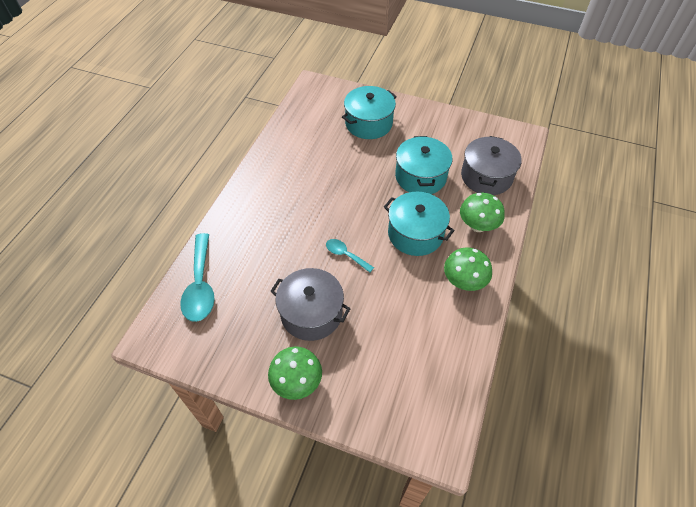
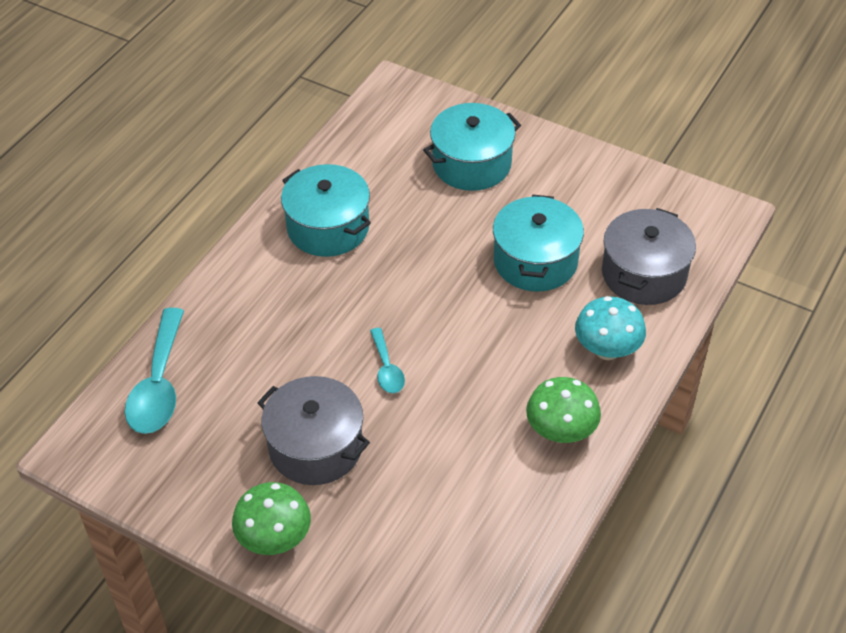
camera: 10 degrees right, 5 degrees down
turquoise spoon [326,239,374,273] -> turquoise spoon turned 150 degrees counterclockwise [370,328,405,393]
turquoise pot [384,192,455,256] -> turquoise pot moved to [281,164,371,257]
green mushroom [460,193,505,232] -> turquoise mushroom [575,296,646,360]

